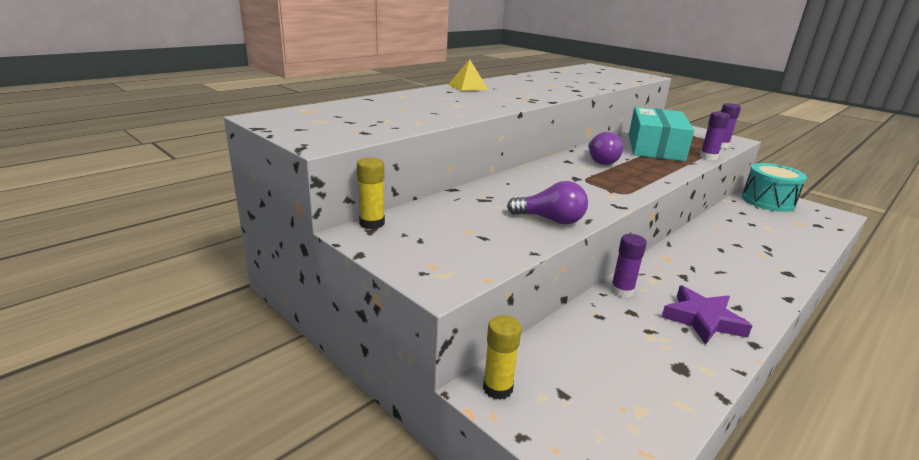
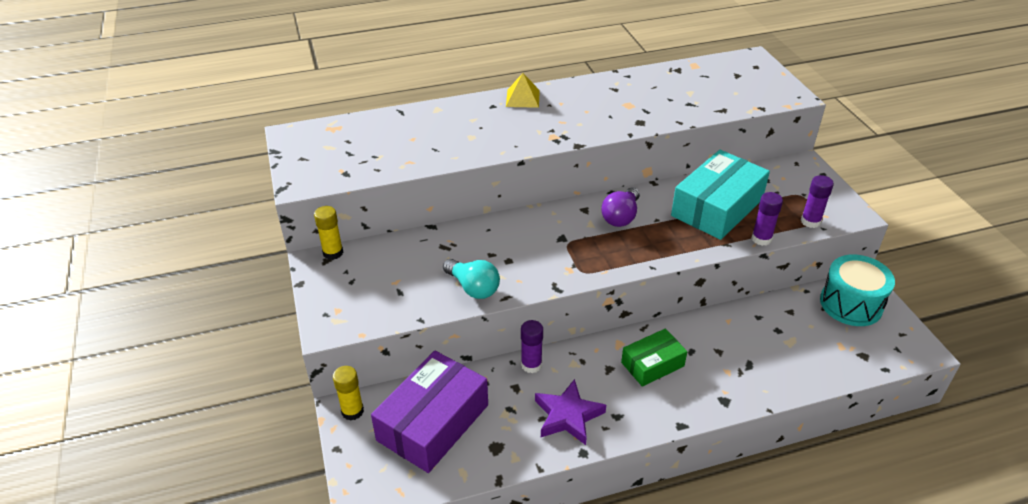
camera: 30 degrees right, 15 degrees up
purple light bulb [507,181,588,224] -> turquoise light bulb [443,259,500,299]
none -> purple box [371,350,488,473]
none -> green box [621,328,687,387]

